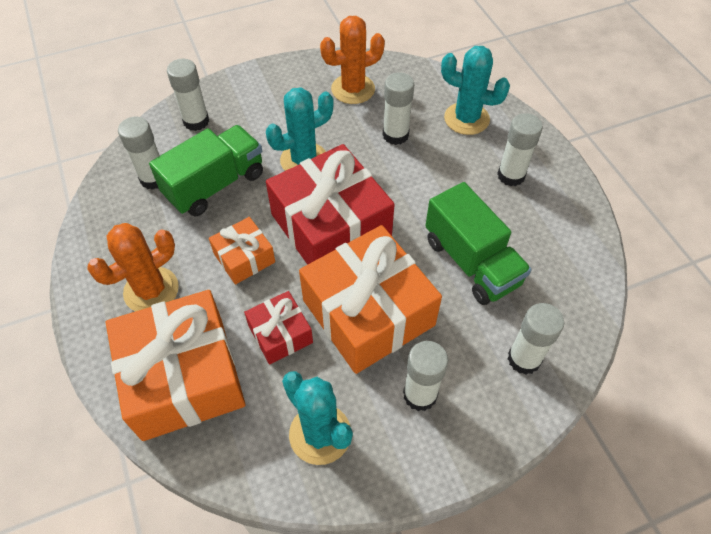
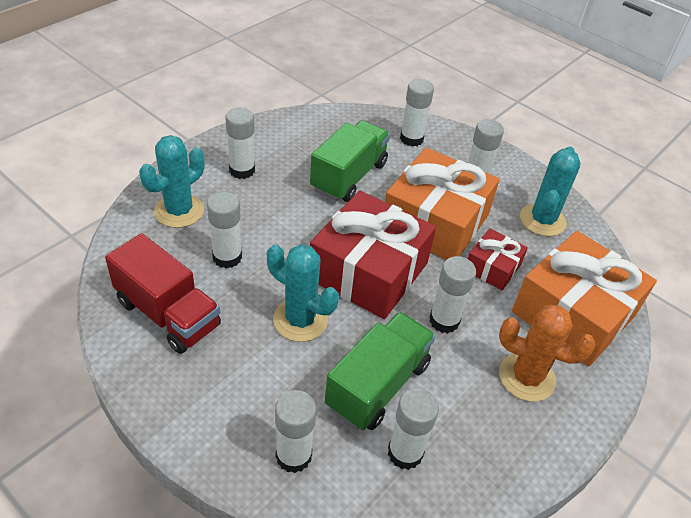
camera: 120 degrees left, 10 degrees down
green truck [149,125,263,217] -> green truck turned 105 degrees clockwise [325,312,436,430]
orange gift [209,217,275,284] -> white glue stick [430,256,476,333]
orange cactus [320,16,385,104] -> red truck [105,233,221,354]
turquoise cactus [441,46,510,135] -> turquoise cactus turned 45 degrees clockwise [139,135,205,228]

